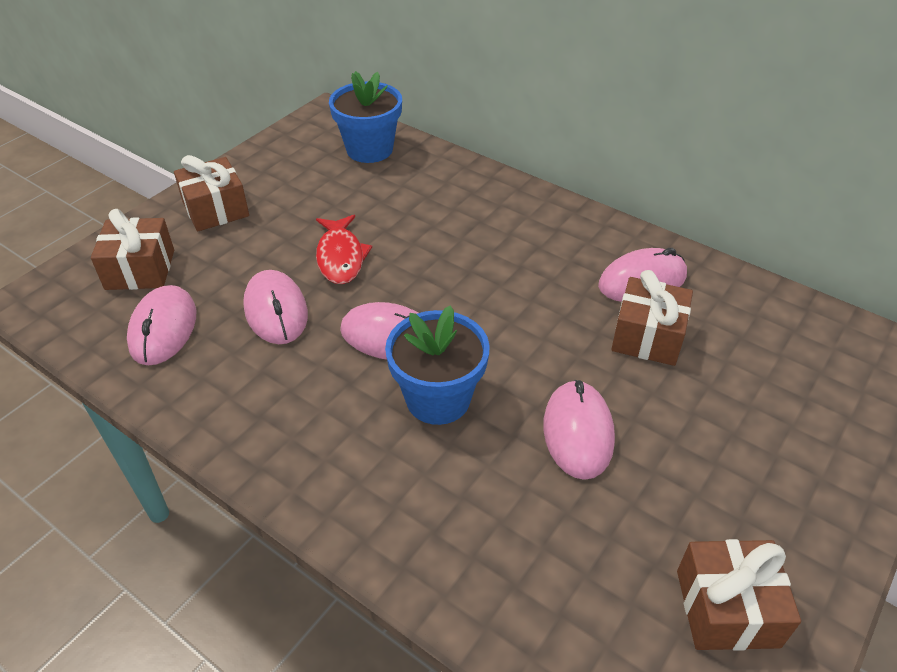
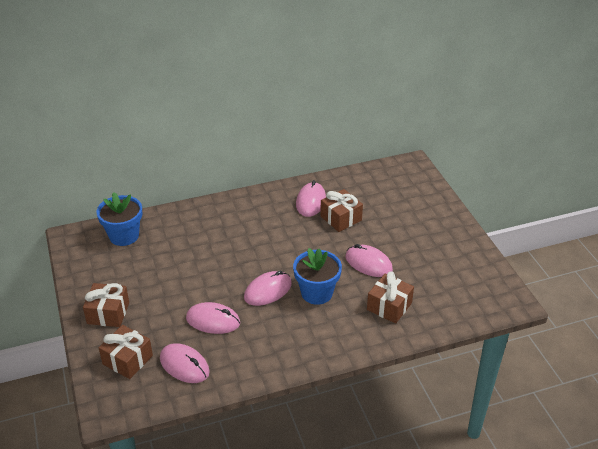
camera: 55 degrees left, 5 degrees down
red fish [316,215,372,284] -> none
brown gift [677,539,801,651] -> brown gift moved to [367,271,414,324]

